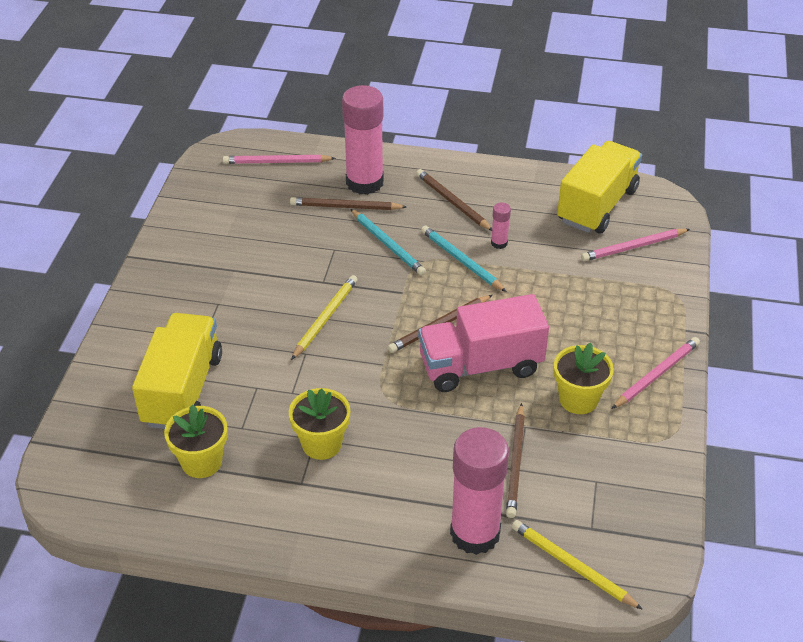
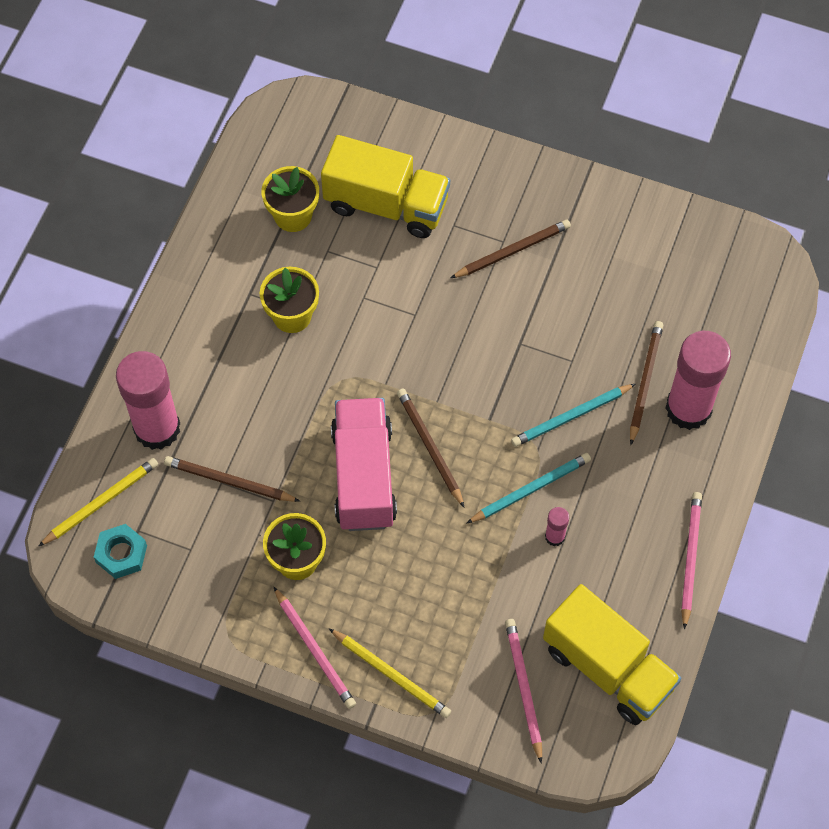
camera: 100 degrees right, 20 degrees up
pink pencil [223,155,336,164] -> pink pencil moved to [681,492,702,630]
yellow pencil [291,275,358,360] -> yellow pencil moved to [329,628,451,718]
brown pencil [416,169,492,231] -> brown pencil moved to [451,219,571,278]
none -> turquoise nut [94,524,147,579]

